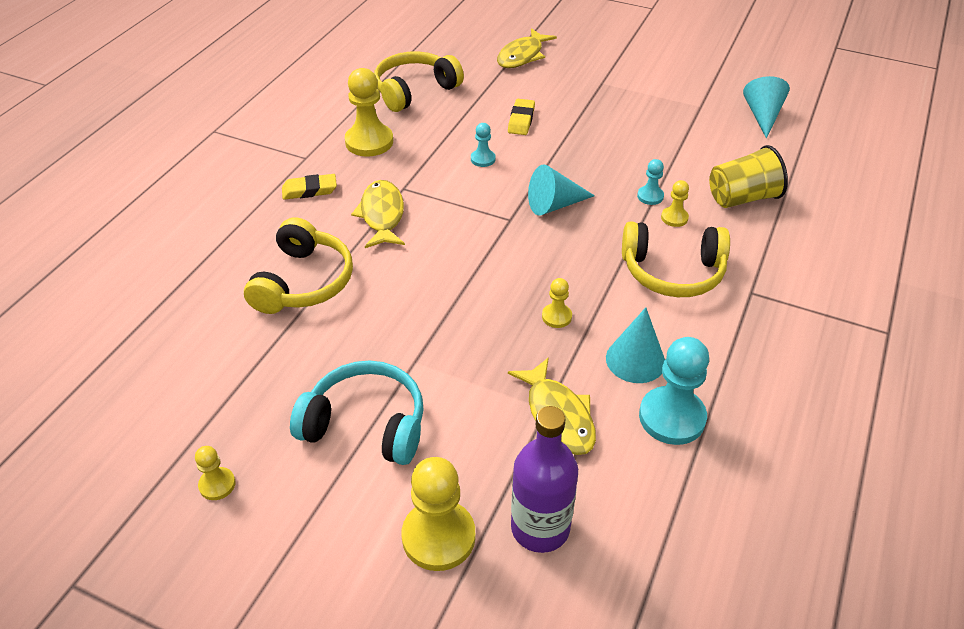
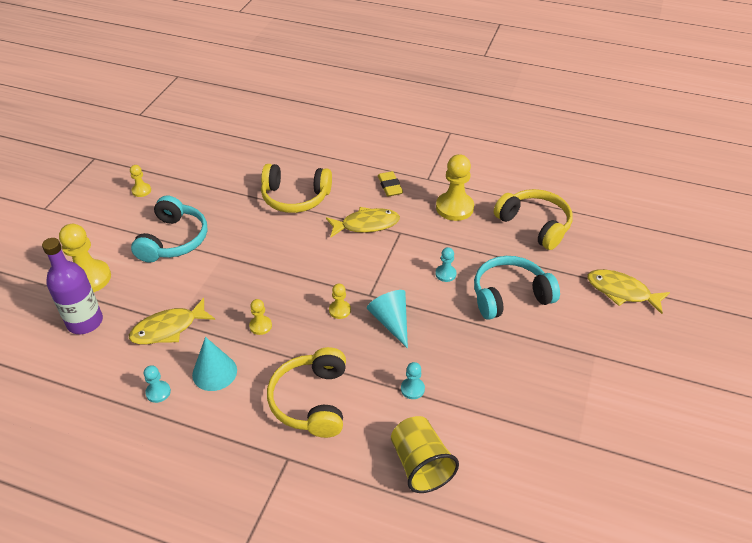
camera: 85 degrees right, 0 degrees up
yellow eraser [508,99,535,135] -> turquoise headphones [474,256,560,320]
turquoise pawn [639,337,709,445] -> turquoise pawn [144,365,171,403], size x0.51
yellow pawn [661,180,689,227] -> yellow pawn moved to [329,284,351,319]
turquoise cone [743,76,790,139] -> none

